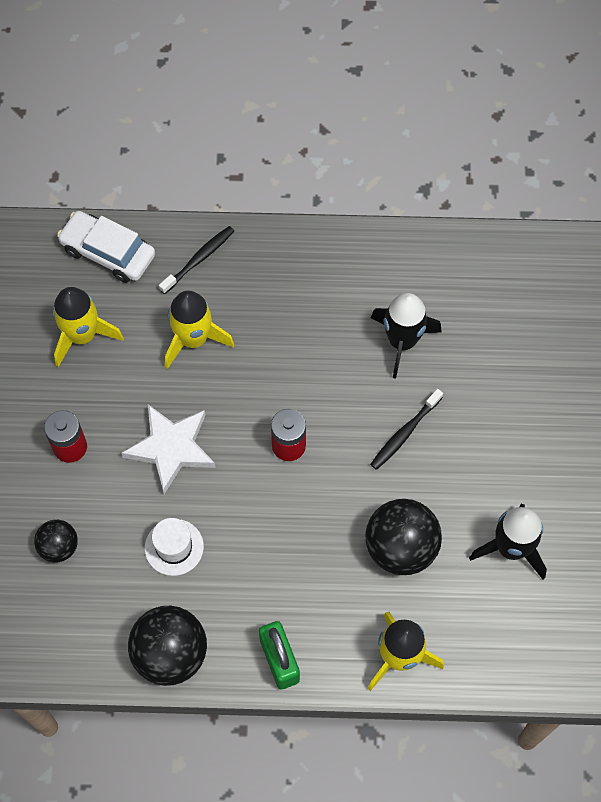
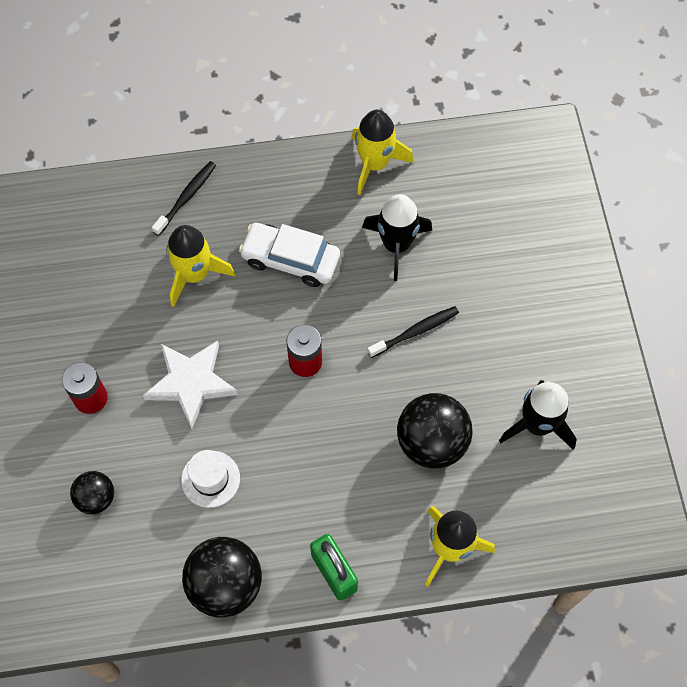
camera: 10 degrees left, 0 degrees up
yellow rocket [53,287,124,367] -> yellow rocket moved to [352,110,414,195]
white car [57,211,155,283] -> white car moved to [239,223,340,287]
black toothbrush [370,389,443,470] -> black toothbrush turned 150 degrees counterclockwise [367,306,459,358]

